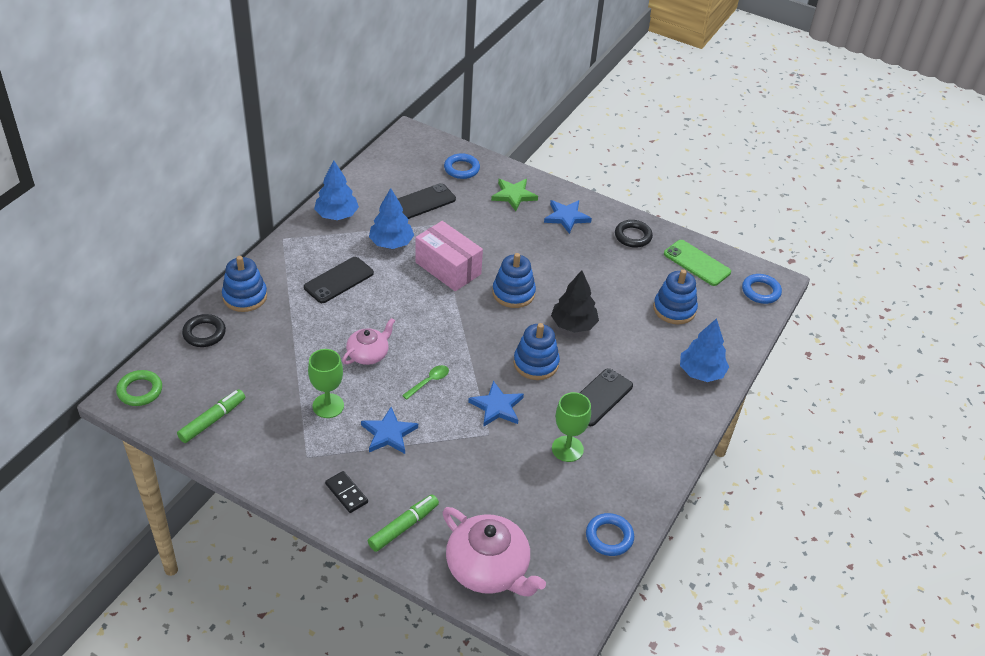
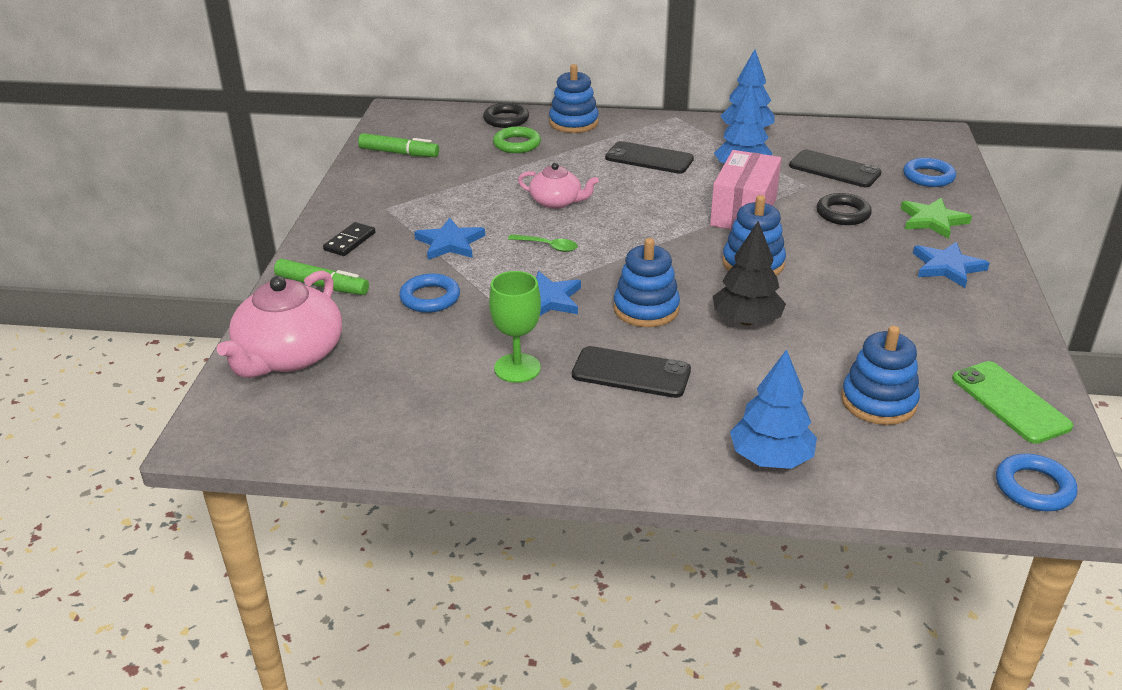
camera: 70 degrees right, 10 degrees down
green ring [116,370,162,406] -> green ring moved to [493,126,541,153]
green goblet [308,349,344,418] -> none
blue ring [586,513,634,556] -> blue ring moved to [399,273,460,313]
black ring [615,220,653,248] -> black ring moved to [817,193,872,225]
green phone [664,240,731,286] -> green phone turned 45 degrees counterclockwise [952,361,1073,444]

